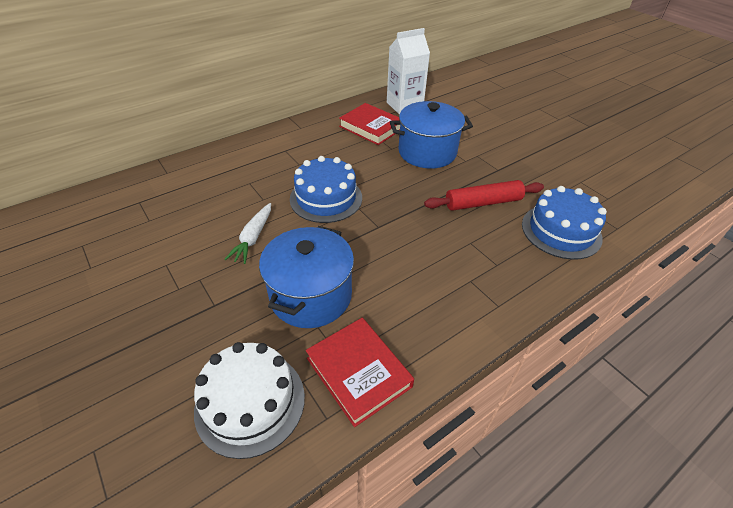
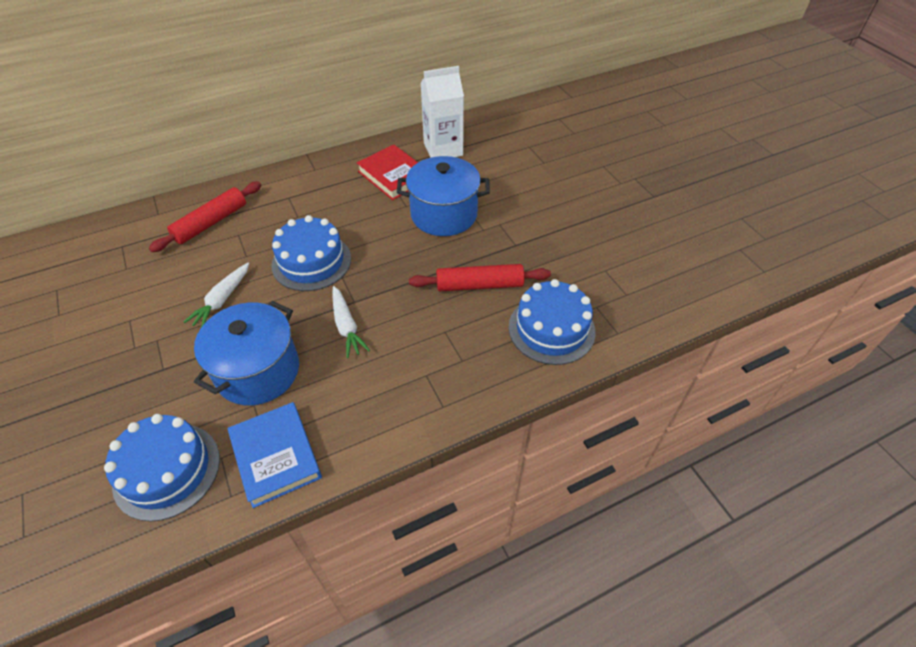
camera: 10 degrees right, 5 degrees up
white cake [194,342,305,459] -> blue cake [104,414,220,522]
red book [306,318,414,427] -> blue book [227,402,322,508]
none -> red rolling pin [149,181,261,252]
none -> white carrot [332,286,370,358]

